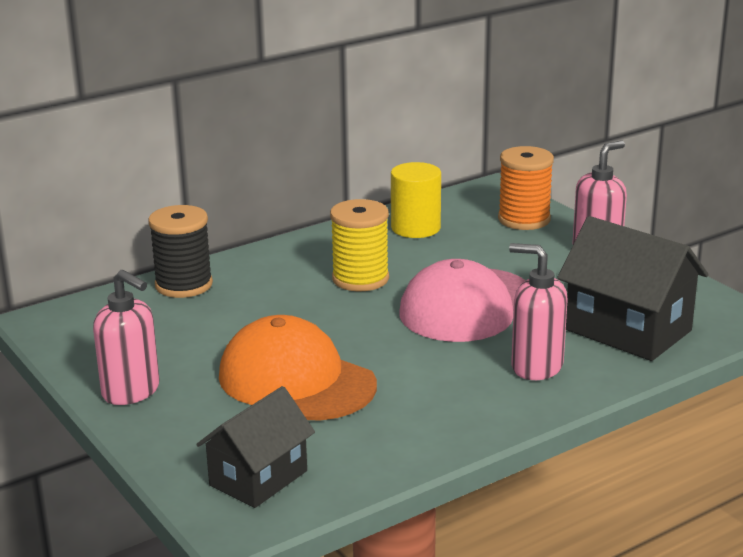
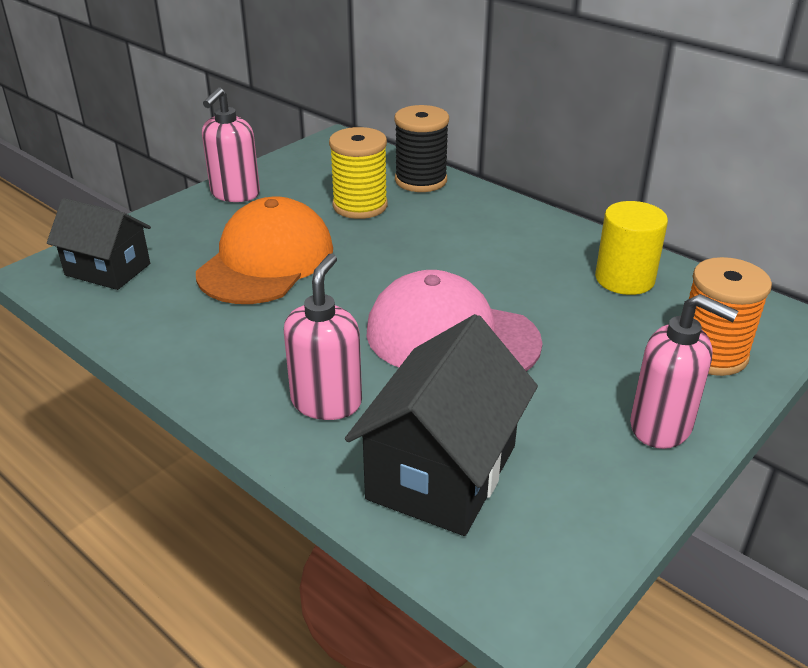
camera: 75 degrees right, 10 degrees up
yellow spool [330,199,389,291] -> yellow spool moved to [329,127,388,219]

